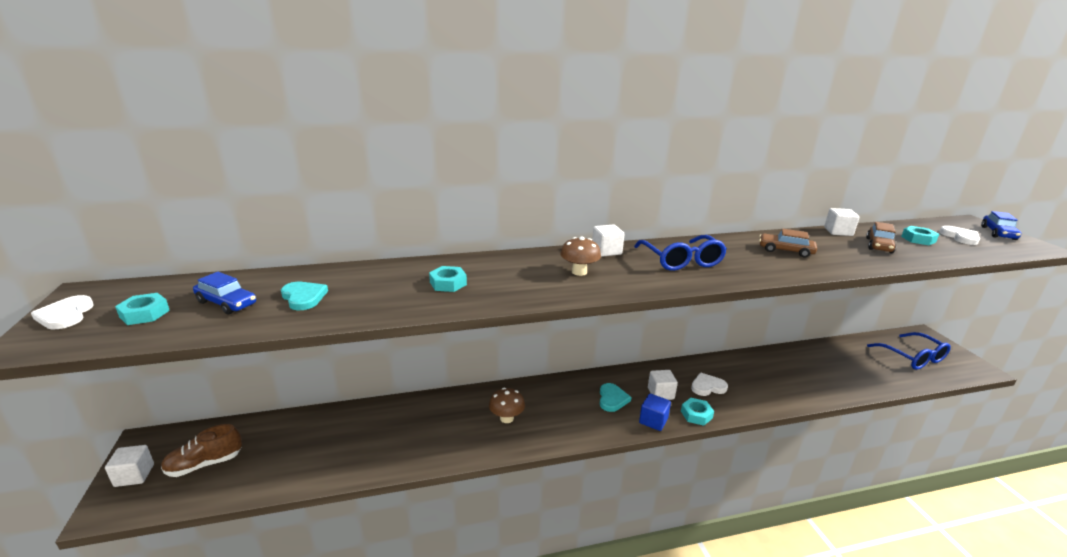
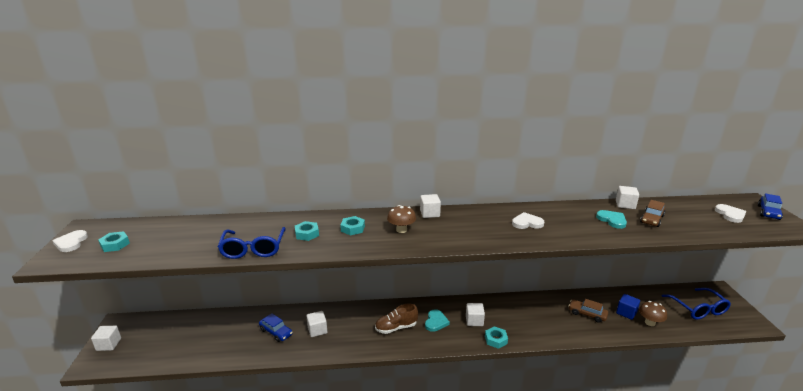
camera: 10 degrees right, 0 degrees up
brown shoe [161,424,242,477] -> brown shoe moved to [375,304,418,334]
blue car [193,272,256,314] -> blue car moved to [259,313,293,342]
turquoise heart [281,282,328,310] -> turquoise heart moved to [596,210,627,229]
brown mushroom [489,388,525,423] -> brown mushroom moved to [639,301,667,326]
blue glasses [634,235,727,271] -> blue glasses moved to [218,227,286,259]
blue cube [639,394,671,431] -> blue cube moved to [616,294,640,320]
white heart [691,373,728,396] -> white heart moved to [512,212,544,229]
brown car [759,229,817,257] -> brown car moved to [568,299,608,323]
turquoise nut [901,226,939,245] -> turquoise nut moved to [340,216,365,236]
none -> white cube [306,311,327,337]

